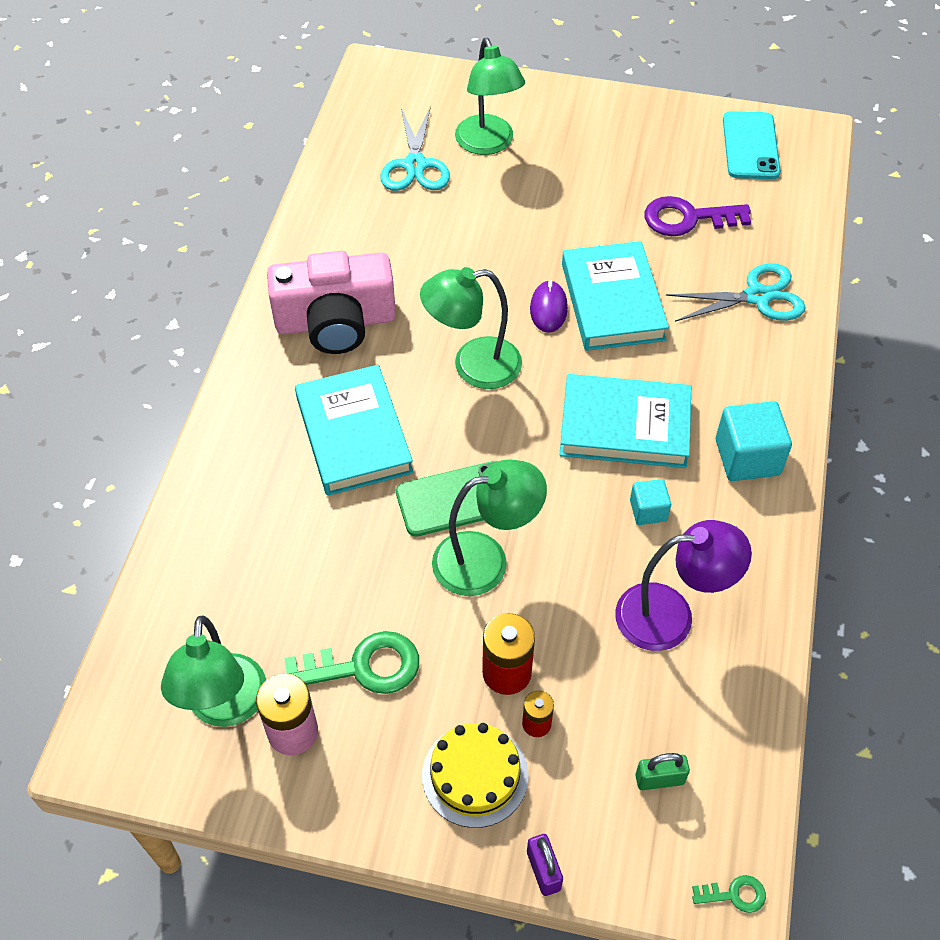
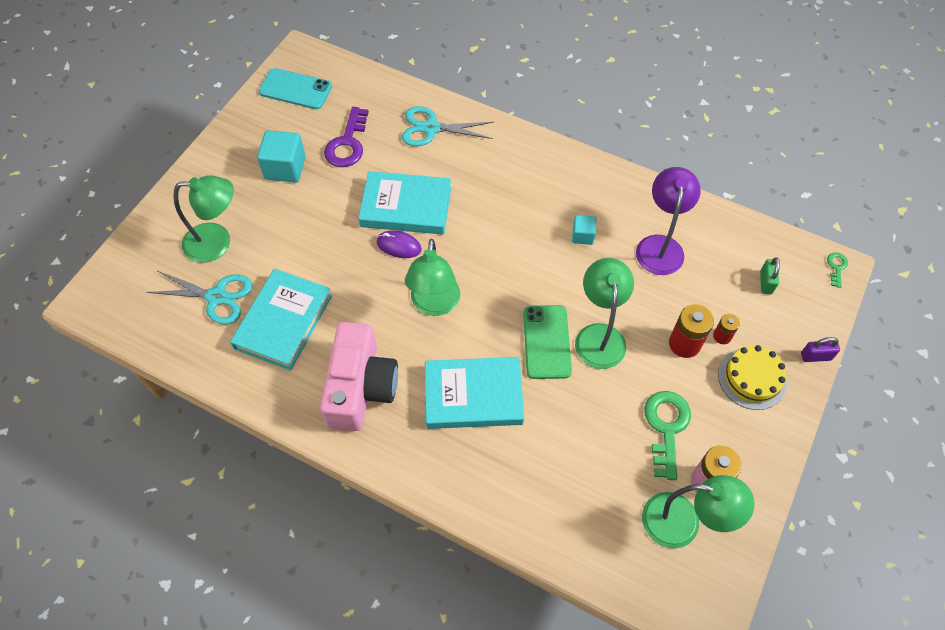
camera: 75 degrees left, 5 degrees up
turquoise book [559,374,691,468] -> turquoise book moved to [230,269,332,371]
turquoise scissors [666,263,806,322] -> turquoise scissors turned 90 degrees counterclockwise [402,106,493,146]
turquoise cube [716,401,792,481] -> turquoise cube moved to [257,130,306,183]

